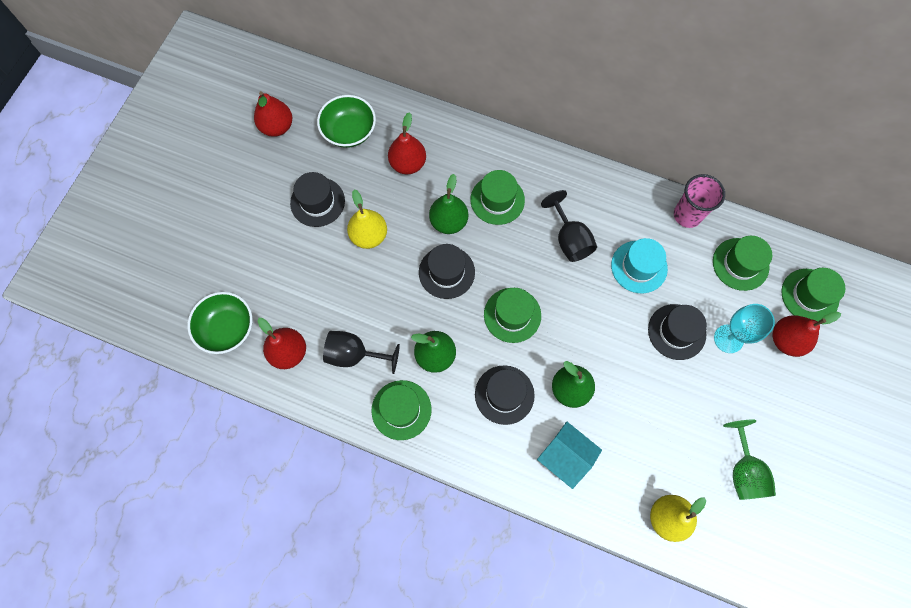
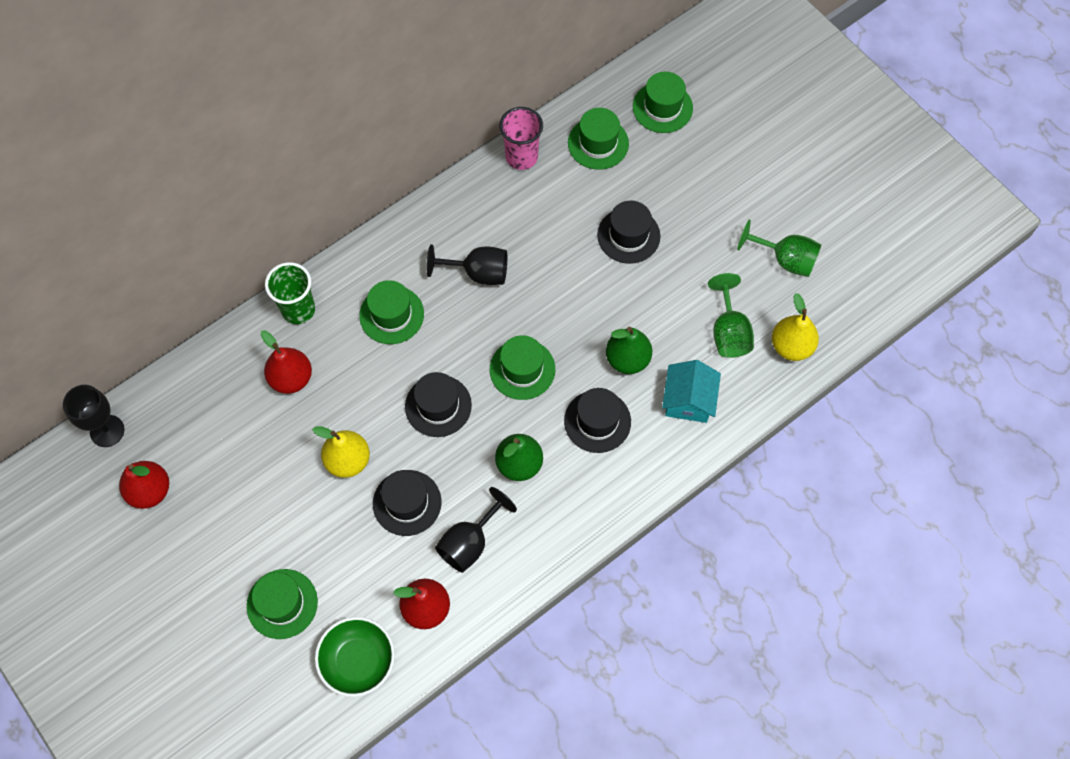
camera: 60 degrees left, 5 degrees down
black hat [290,172,345,227] -> black hat moved to [373,470,441,536]
green bowl [317,95,376,148] -> none
green hat [371,380,432,440] -> green hat moved to [247,569,318,639]
green pear [429,174,468,234] -> none
turquoise house [537,422,602,489] -> turquoise house turned 60 degrees counterclockwise [662,360,721,423]
turquoise hat [611,238,668,293] -> none
turquoise goblet [714,304,775,353] -> none
red pear [773,312,841,357] -> none
none -> black goblet [63,385,125,447]
none -> green cup [265,262,315,324]
none -> green goblet [708,273,754,358]

